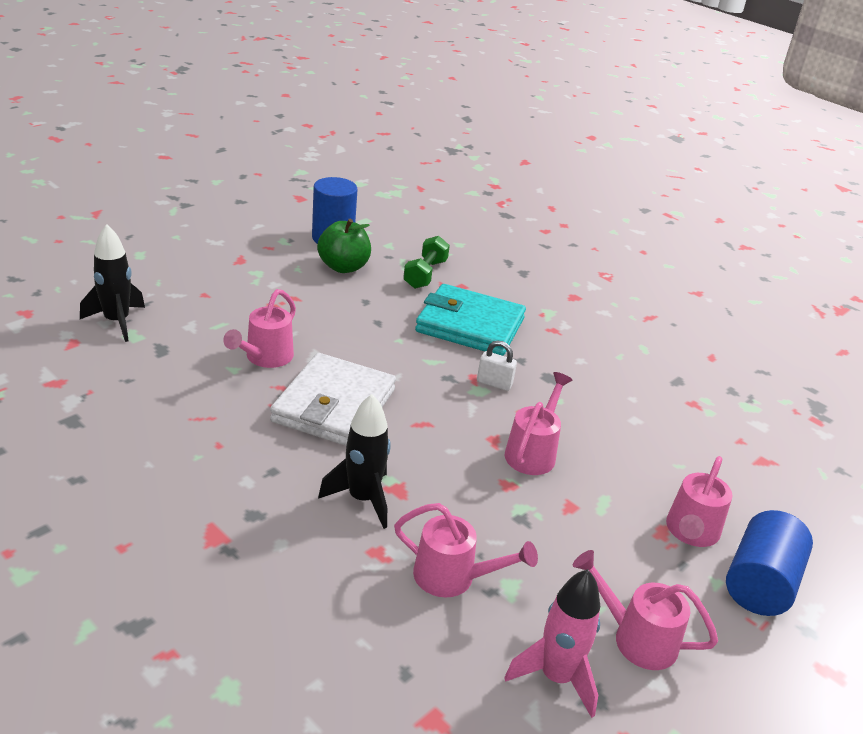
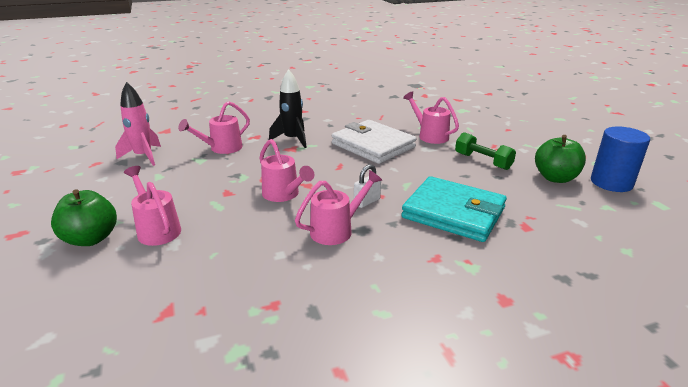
camera: 120 degrees right, 5 degrees down
black rocket [80,224,145,342] -> none
green dumbbell [403,236,450,289] -> green dumbbell moved to [455,132,516,170]
turquoise wallet [415,284,526,356] -> turquoise wallet turned 75 degrees clockwise [401,176,507,242]
pink watering can [573,550,718,670] -> pink watering can moved to [295,170,382,245]
blue cylinder [726,510,813,616] -> green apple [51,189,117,246]

